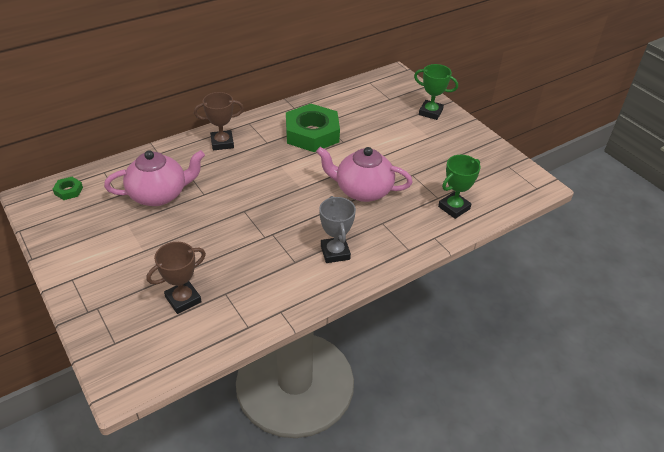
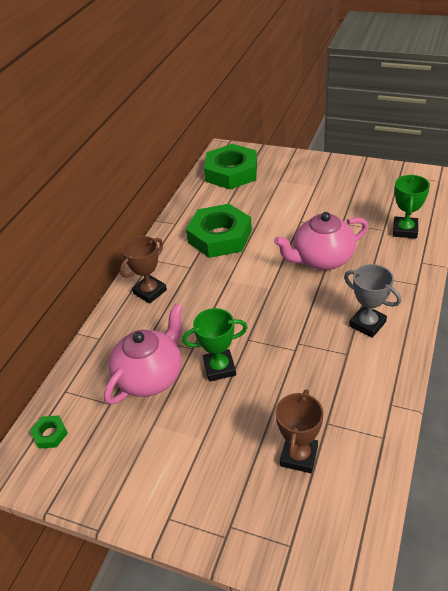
camera: 30 degrees left, 0 degrees up
green trophy [414,64,458,120] -> green trophy moved to [182,308,248,382]
none -> green nut [204,144,257,189]

